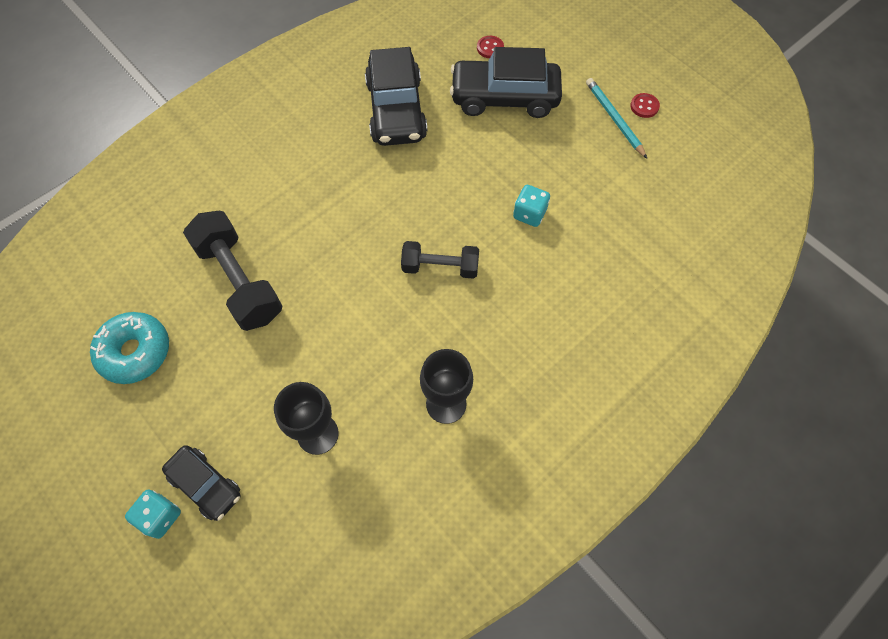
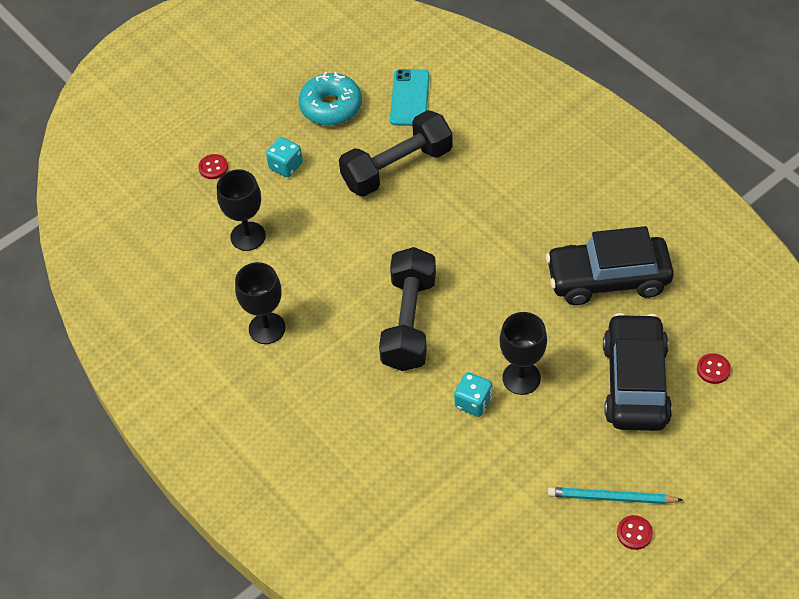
camera: 95 degrees right, 10 degrees down
turquoise dice [125,490,181,539] -> turquoise dice moved to [266,137,303,177]
black car [162,445,241,521] -> red button [198,154,228,179]
black dumbbell [401,241,479,279] -> black dumbbell [379,247,436,371], size x1.60
turquoise pencil [586,78,647,158] -> turquoise pencil turned 150 degrees counterclockwise [548,487,683,504]
none -> turquoise phone [390,69,429,126]
none -> black goblet [500,312,547,395]

